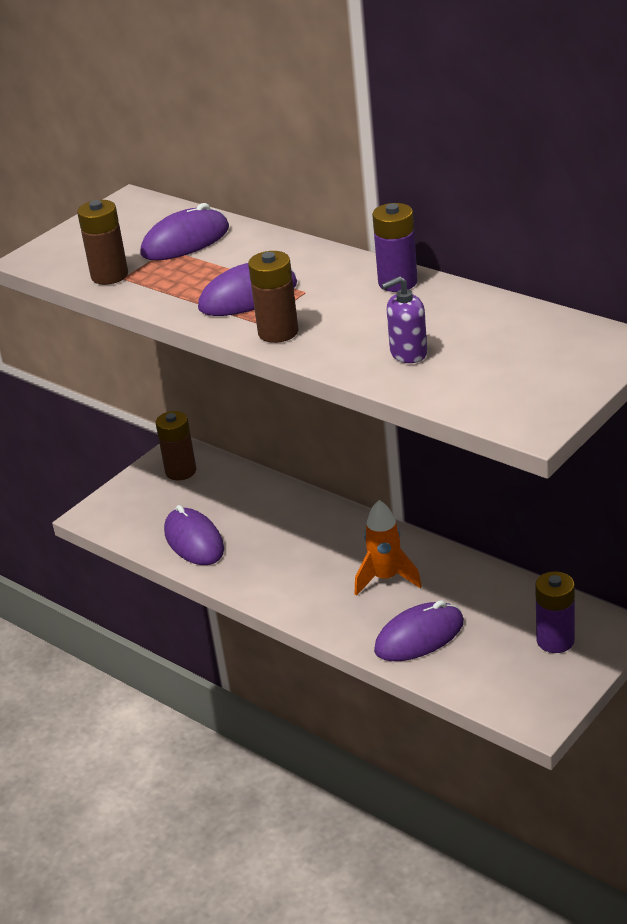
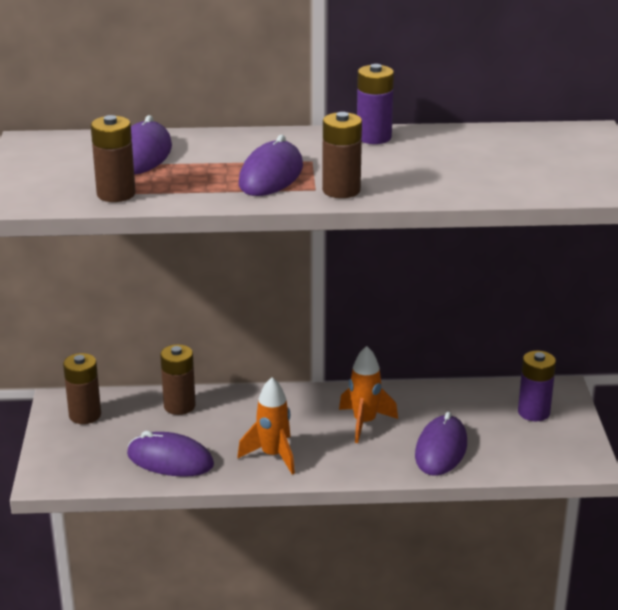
camera: 45 degrees left, 5 degrees down
purple soap dispenser [382,276,427,363] -> none
none -> brown battery [160,344,196,415]
none -> orange rocket [237,377,295,475]

